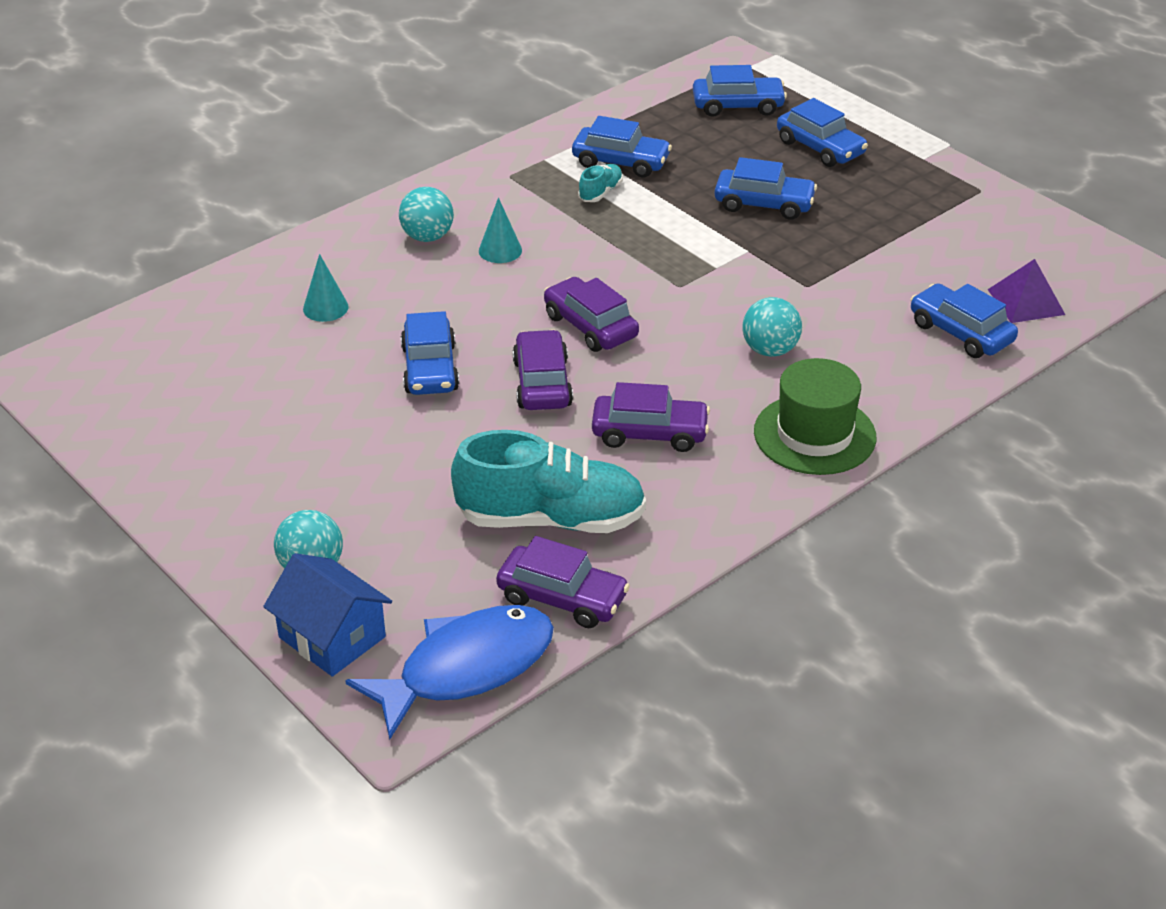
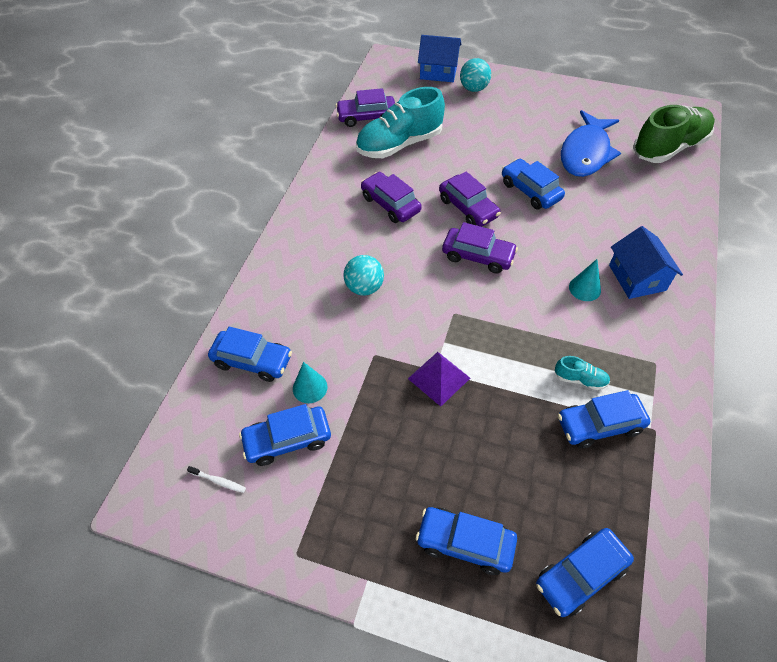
camera: 150 degrees right, 15 degrees up
turquoise cone [303,254,349,322] -> turquoise cone moved to [293,362,328,403]
blue fish [345,605,554,739] -> blue fish moved to [561,110,621,177]
turquoise ball [399,187,454,242] -> blue house [609,226,683,299]
turquoise shoe [578,164,623,202] -> turquoise shoe turned 75 degrees counterclockwise [555,356,610,390]
purple car [592,382,710,452] -> purple car turned 75 degrees clockwise [361,172,422,223]
blue car [714,157,817,220] -> blue car moved to [239,404,331,466]
green hat [754,358,876,475] -> none
purple pyramid [988,259,1065,323] -> purple pyramid moved to [408,352,470,407]
none -> white toothbrush [187,466,246,493]
none -> green shoe [633,105,715,163]

